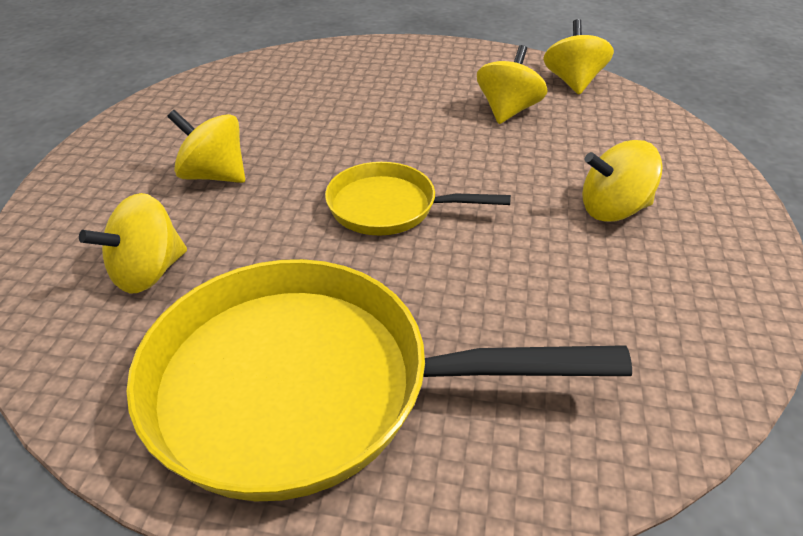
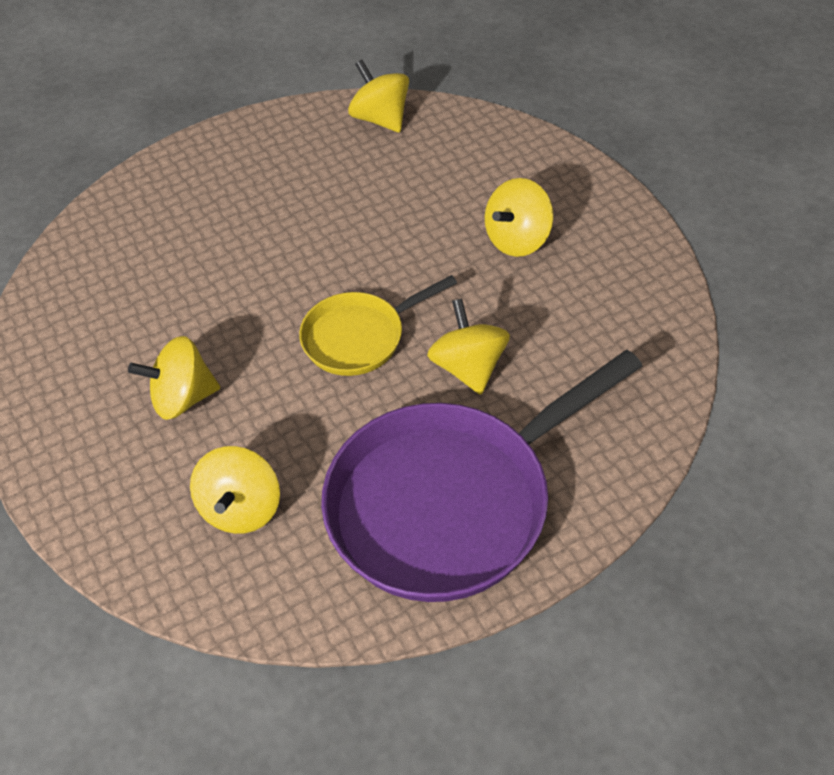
camera: 35 degrees left, 10 degrees up
yellow pan [126,259,632,502] -> purple pan [321,350,642,602]
yellow spinning top [477,45,548,124] -> yellow spinning top moved to [427,298,510,395]

